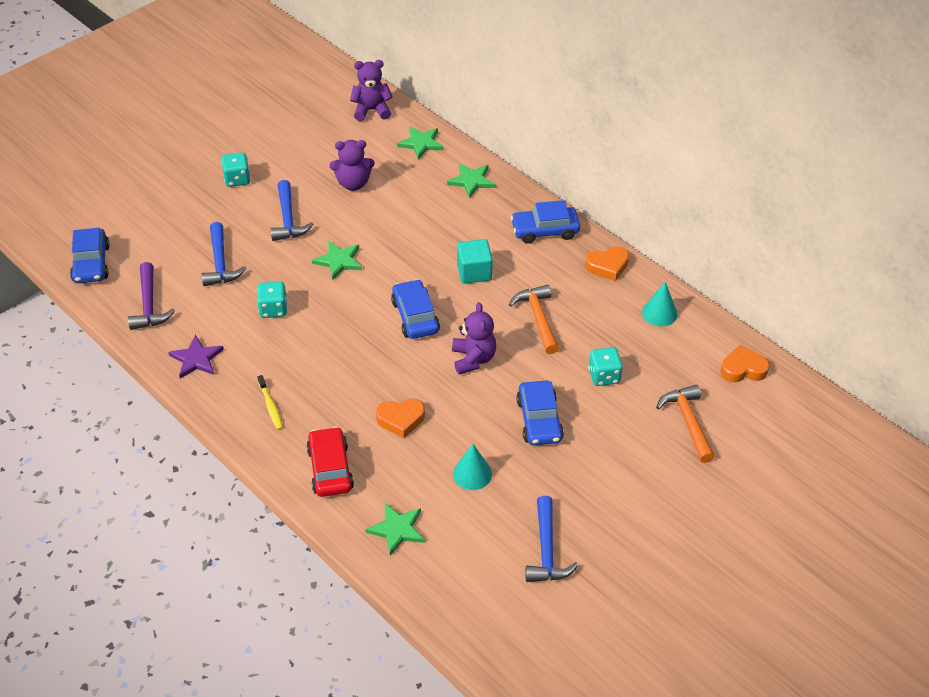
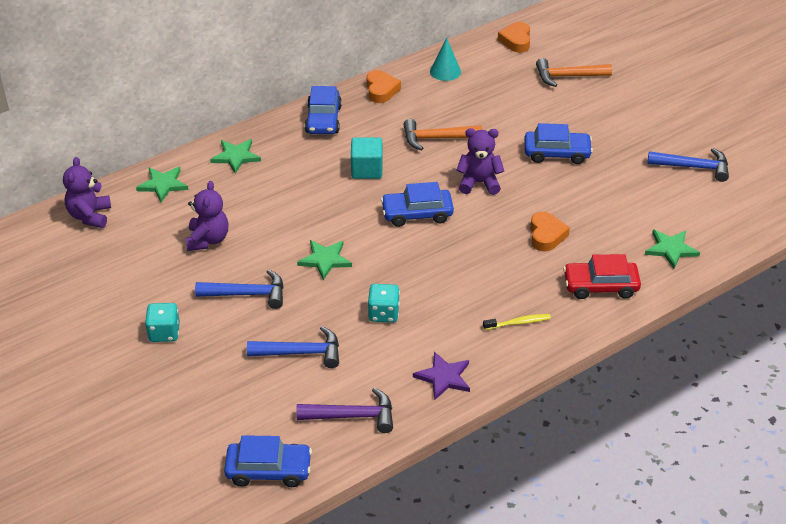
camera: 80 degrees left, 5 degrees down
turquoise cone [453,444,492,490] -> none
turquoise dice [588,347,623,386] -> none

